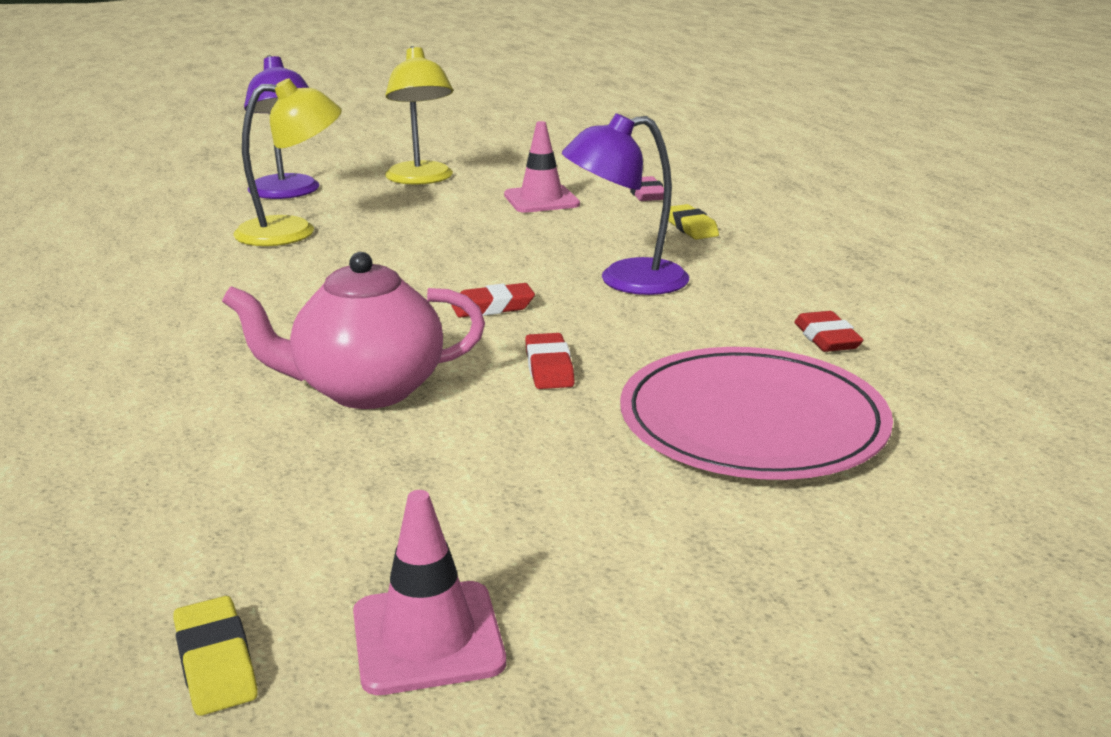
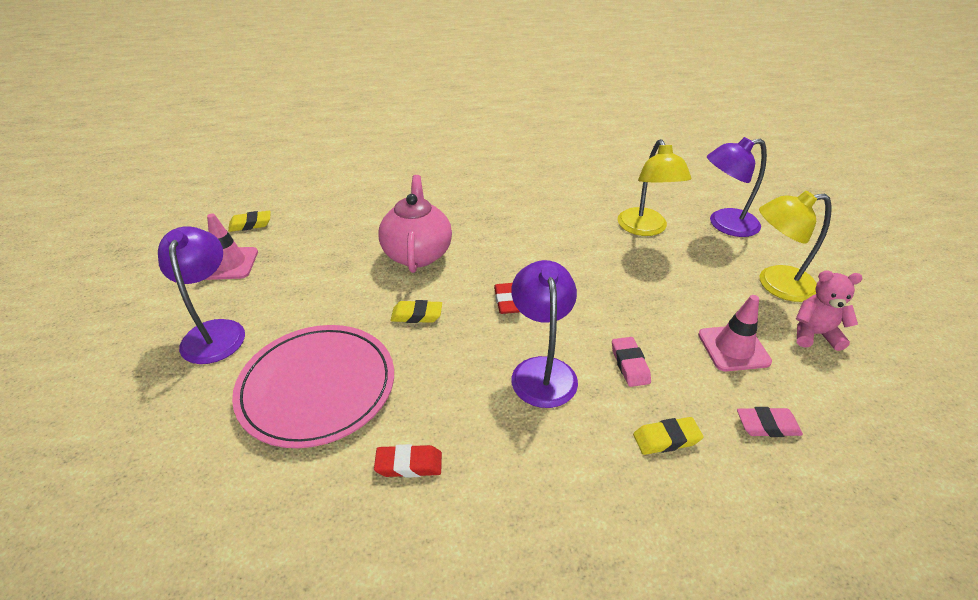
camera: 100 degrees right, 15 degrees up
red eraser [525,333,575,389] -> yellow eraser [391,300,442,323]
none -> purple lamp [158,227,245,364]
none -> pink eraser [612,337,651,387]
none -> pink teddy bear [796,270,863,351]

